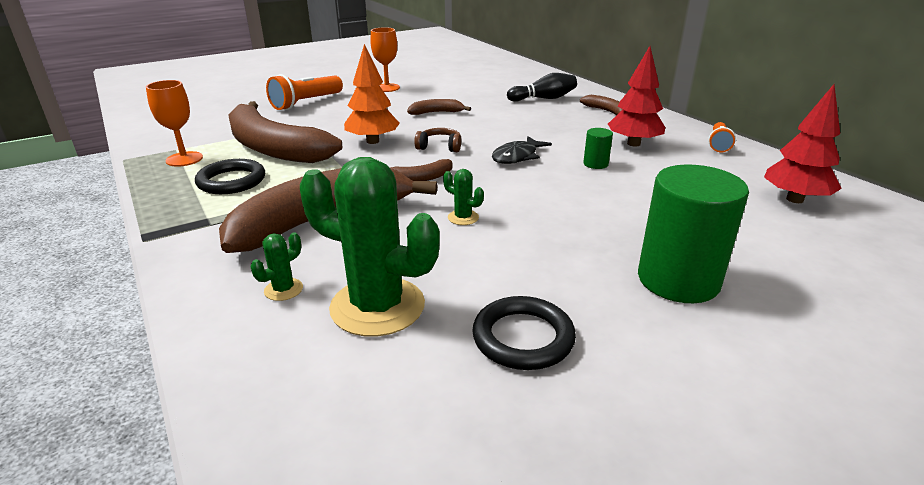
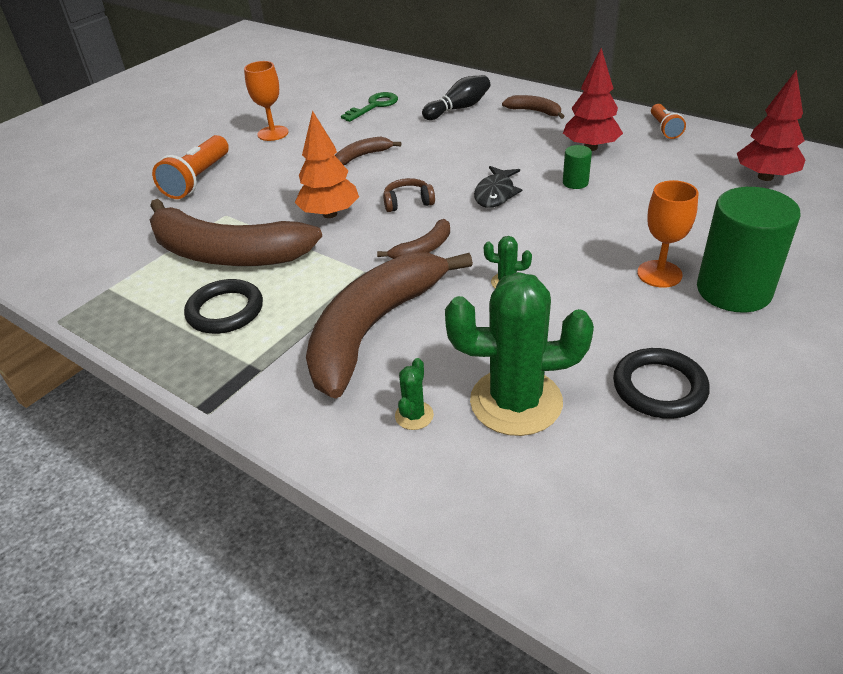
camera: 20 degrees left, 10 degrees up
orange goblet [146,80,203,167] -> orange goblet moved to [637,180,698,288]
none -> green key [341,92,398,122]

